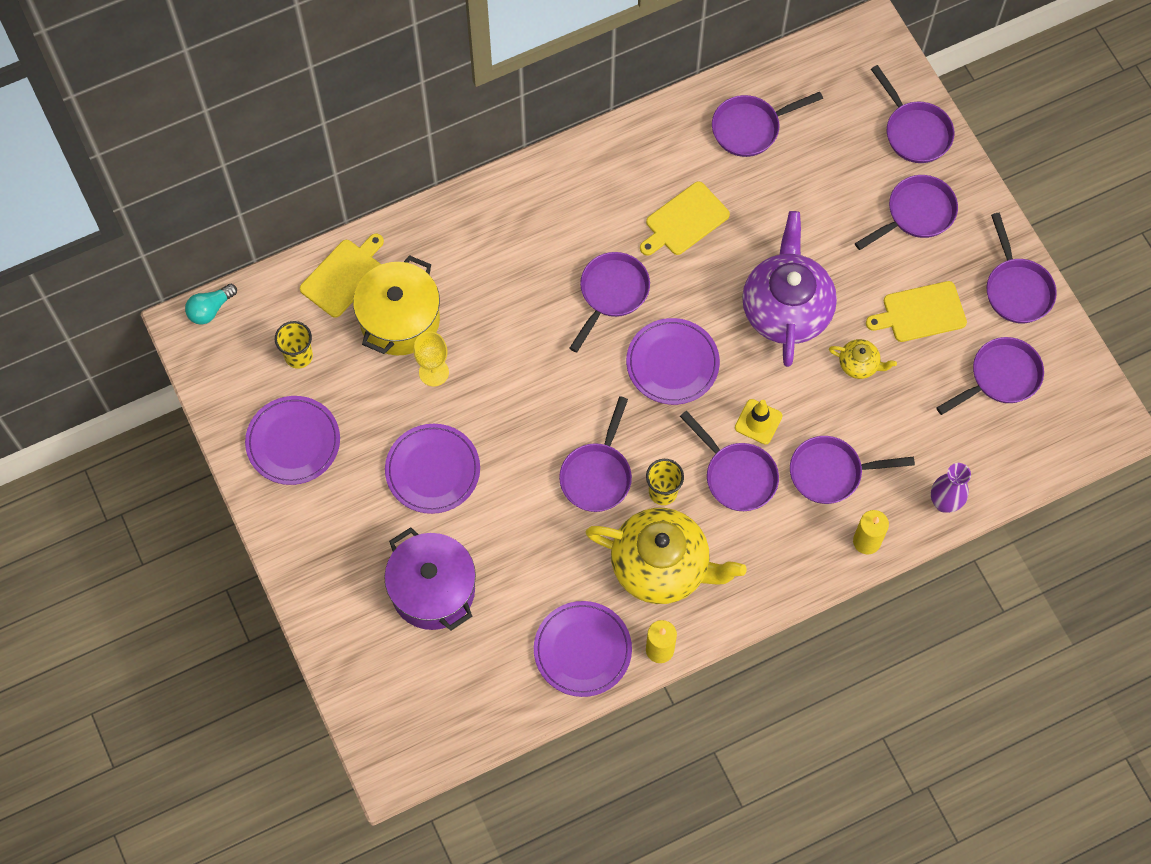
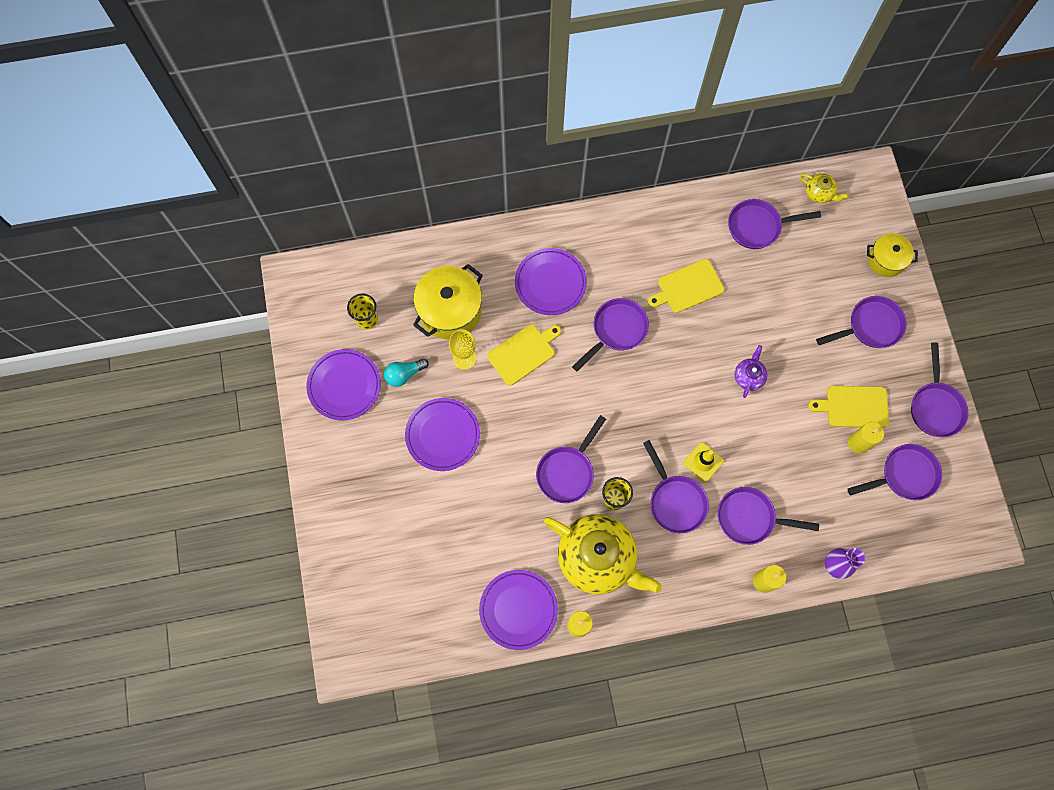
camera: 15 degrees right, 5 degrees up
turquoise light bulb [185,284,237,325] -> turquoise light bulb moved to [384,358,429,387]
yellow cutting board [300,233,384,318] -> yellow cutting board moved to [487,324,561,385]
purple pot [384,527,476,630] -> none
purple plate [626,318,720,405] -> purple plate moved to [515,248,587,315]
purple teapot [742,211,837,367] -> purple teapot [735,345,768,398], size x0.44
yellow teapot [829,339,897,379] -> yellow teapot moved to [800,173,849,203]
purple pan [871,65,954,163] -> yellow pot [867,233,918,277]
none -> yellow candle [848,422,884,454]

